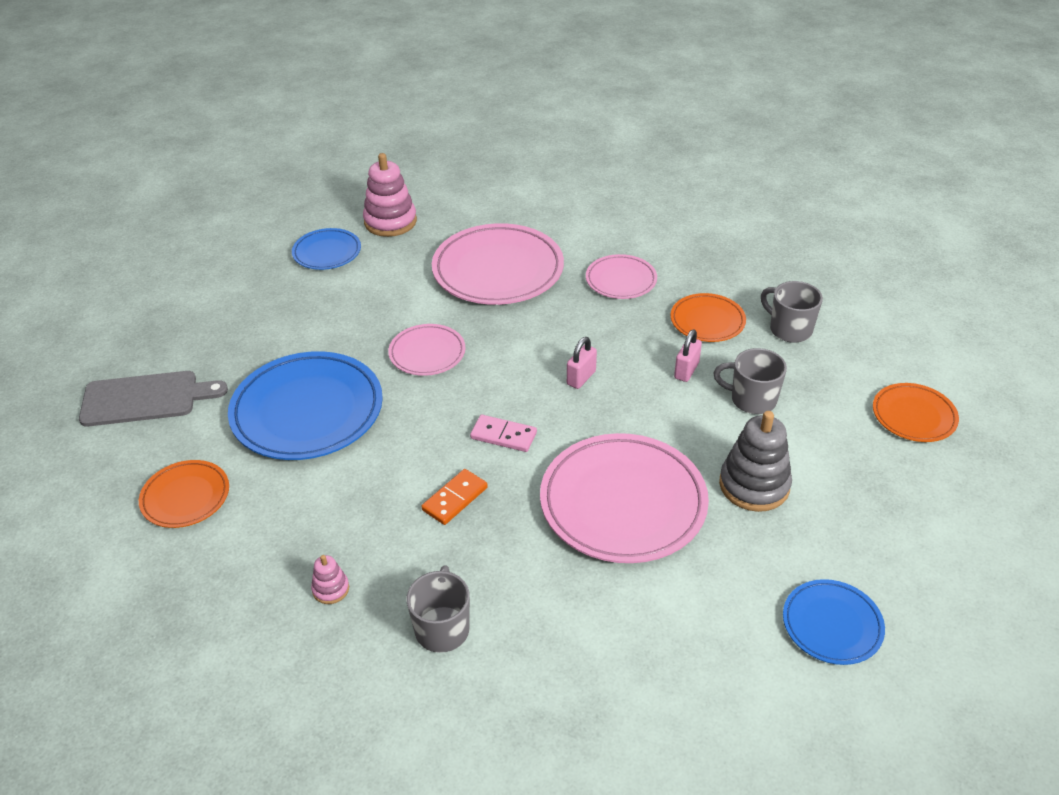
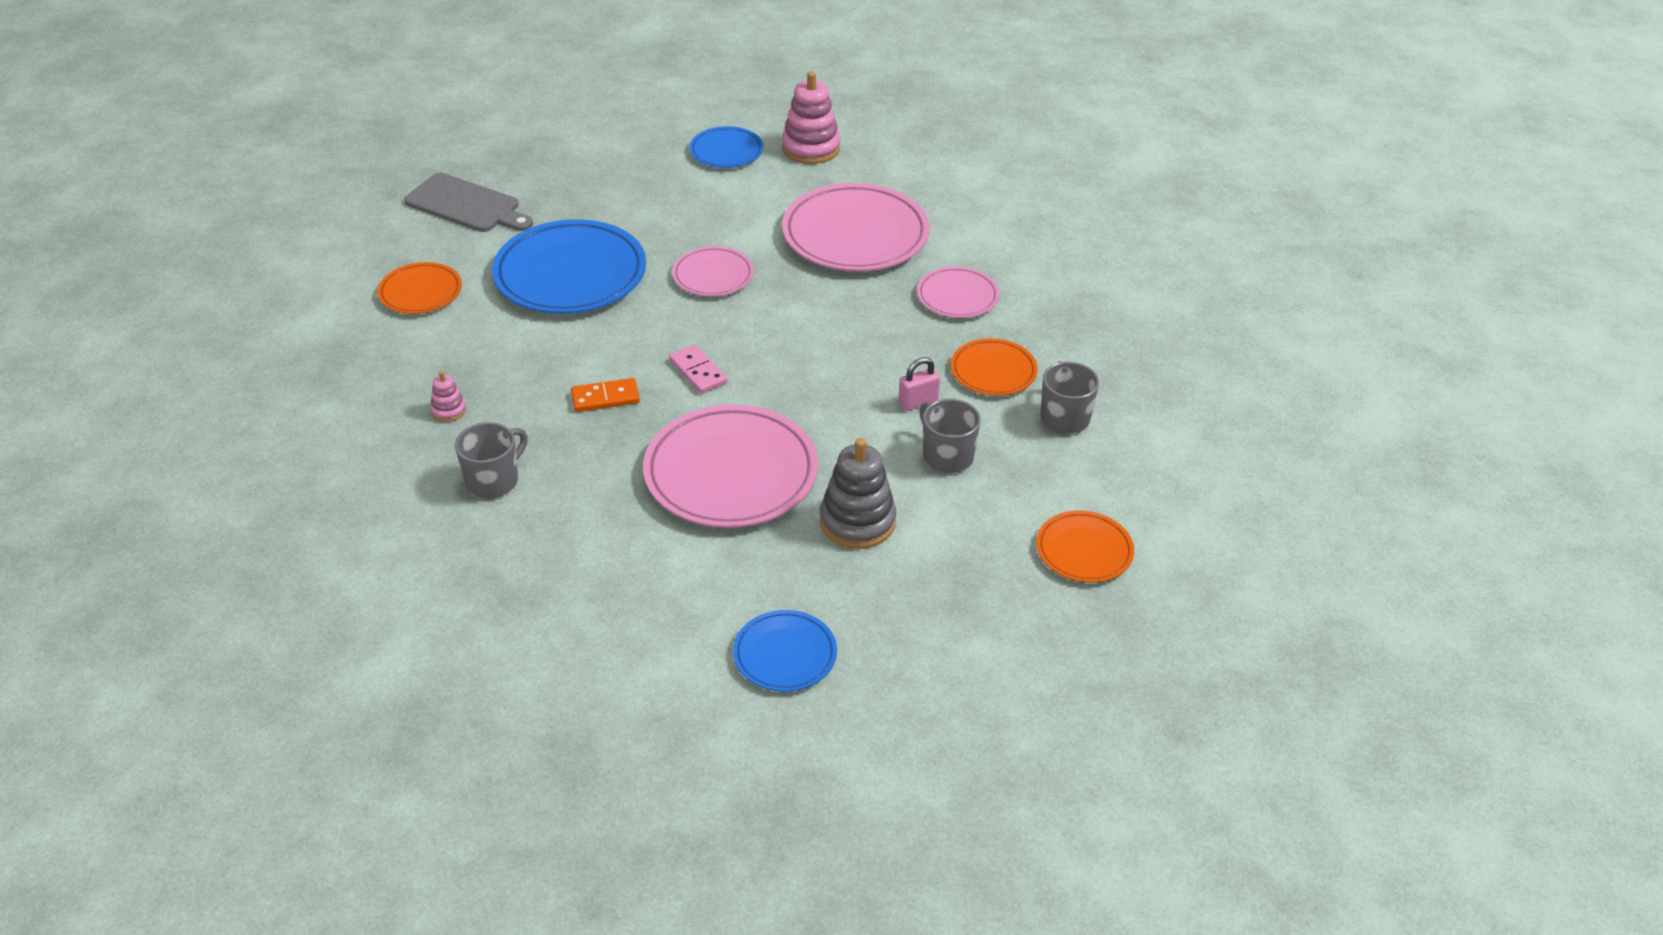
camera: 35 degrees right, 0 degrees up
pink padlock [567,337,597,389] -> none

